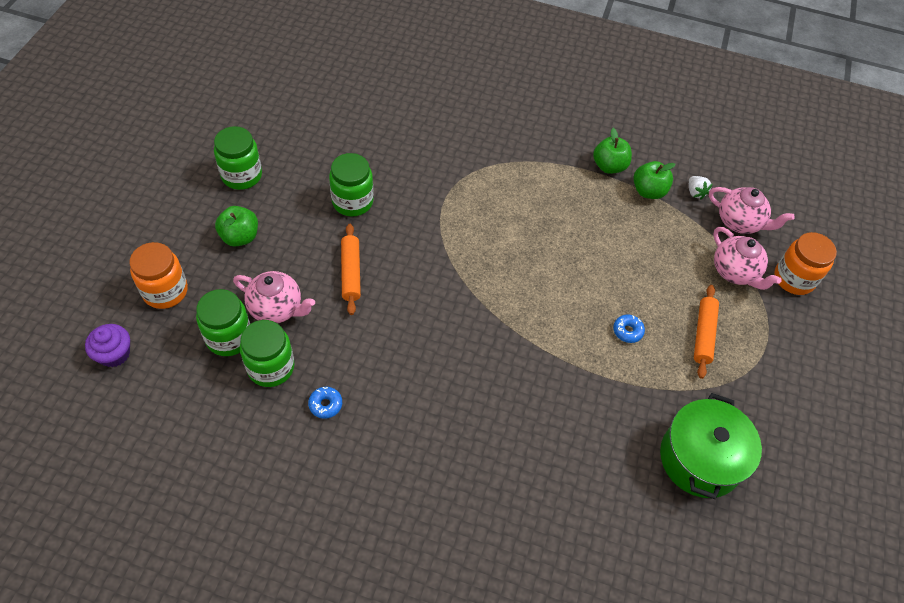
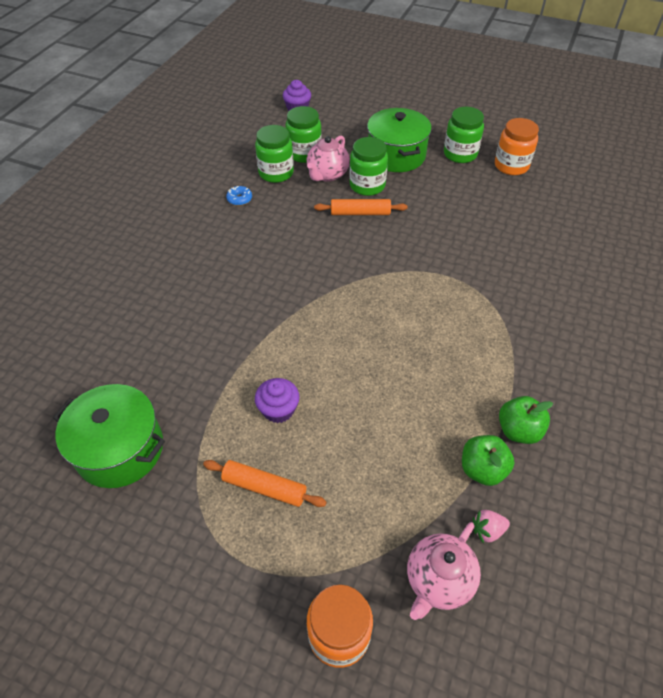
camera: 100 degrees right, 5 degrees down
orange jar [130,242,188,309] -> orange jar moved to [495,118,539,175]
green apple [215,206,258,247] -> green pot [367,108,432,172]
green jar [329,153,374,216] -> green jar moved to [349,137,388,196]
blue donut [613,315,645,343] -> purple cupcake [255,378,300,423]
white strawberry [689,176,713,200] -> pink strawberry [473,510,510,544]
pink teapot [713,227,782,290] -> none

